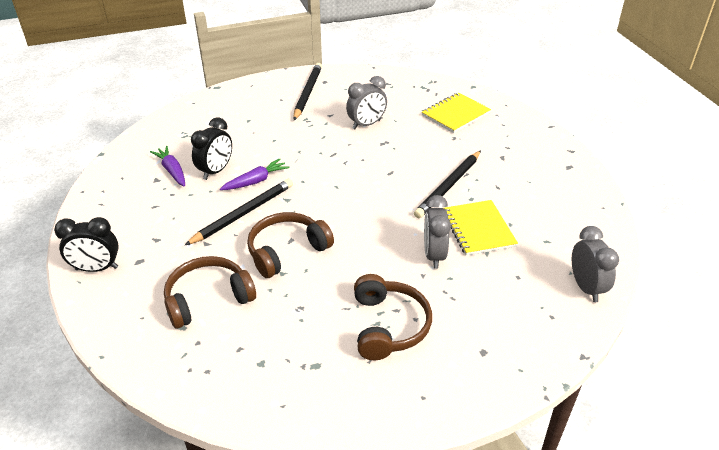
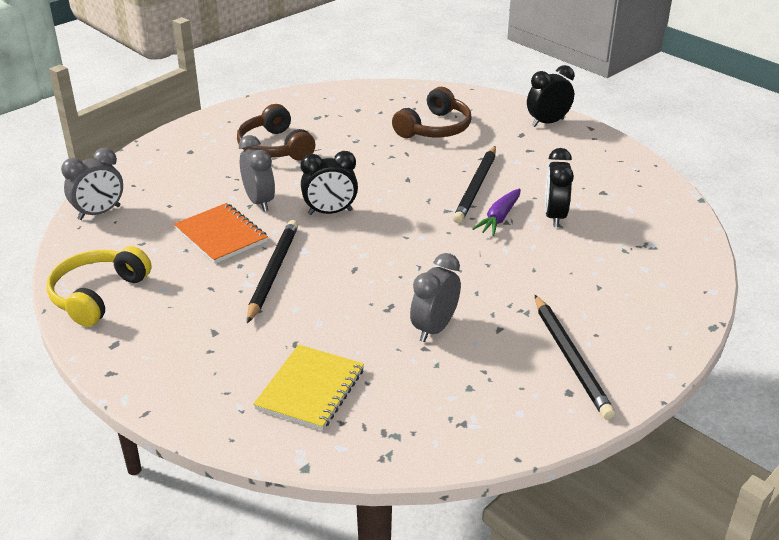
camera: 155 degrees right, 5 degrees down
purple carrot [150,146,185,186] -> none
brown headphones [247,212,334,278] -> none
yellow notebook [444,200,518,256] -> orange notebook [174,203,268,264]
grey clock [572,226,619,302] -> grey clock turned 90 degrees counterclockwise [61,148,123,220]
none -> yellow headphones [46,246,152,327]
none -> black clock [301,151,358,215]

